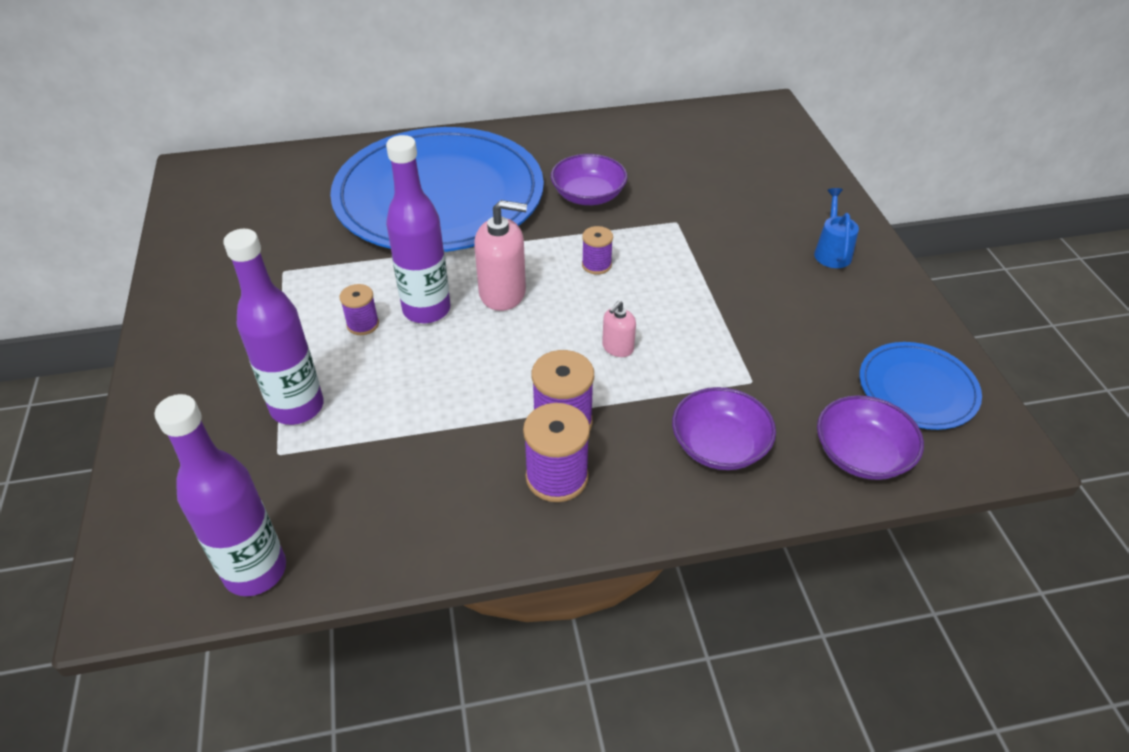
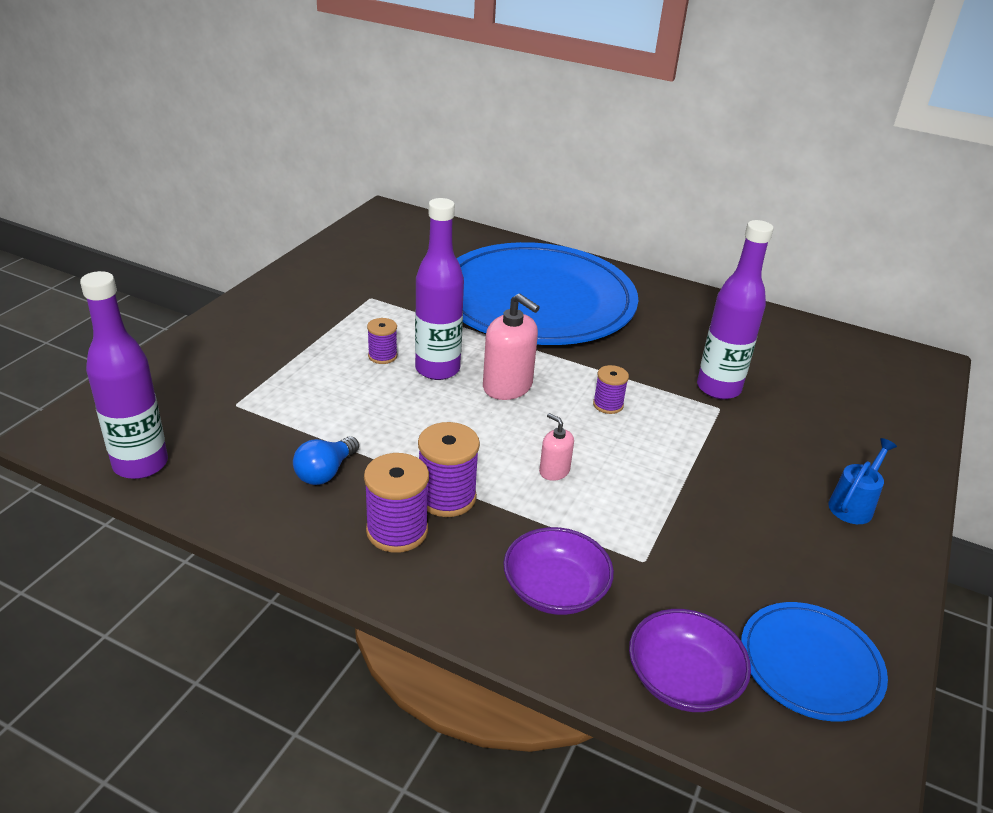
camera: 35 degrees right, 10 degrees down
purple bottle [223,229,324,425] -> purple bottle moved to [697,220,774,399]
purple bowl [551,154,628,205] -> none
pink soap dispenser [602,301,636,357] -> pink soap dispenser turned 60 degrees clockwise [539,413,574,481]
none -> blue light bulb [293,436,359,485]

